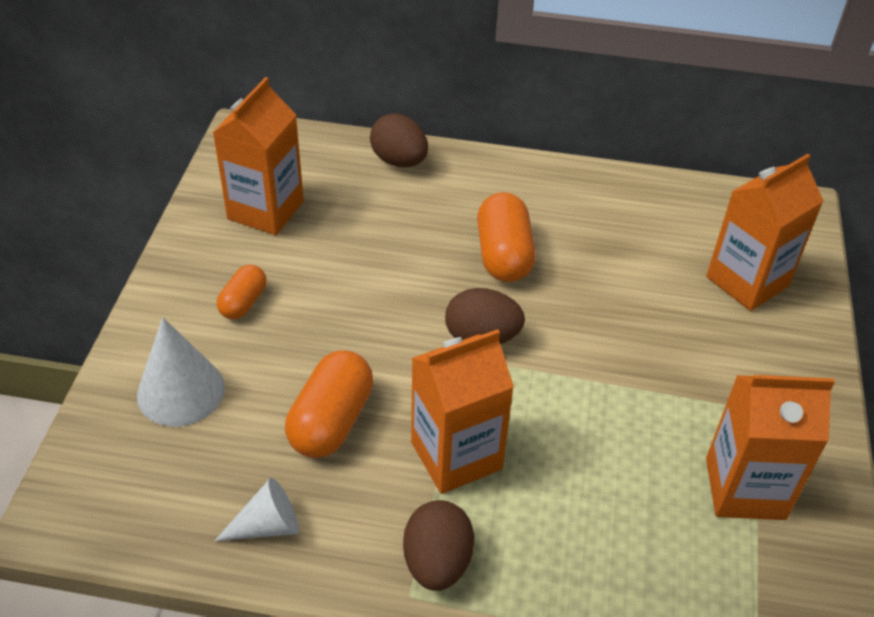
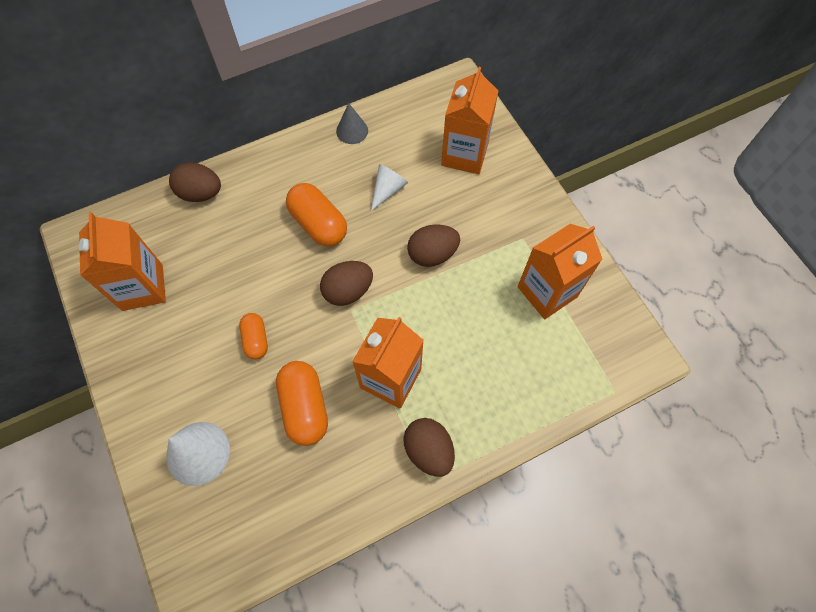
camera: 35 degrees left, 20 degrees up
white cone [215,478,299,541] -> white cone moved to [371,164,408,211]
orange capsule [217,265,266,319] -> orange capsule moved to [239,313,268,359]
none -> grey cone [336,103,368,144]
none -> brown egg [407,225,460,267]

